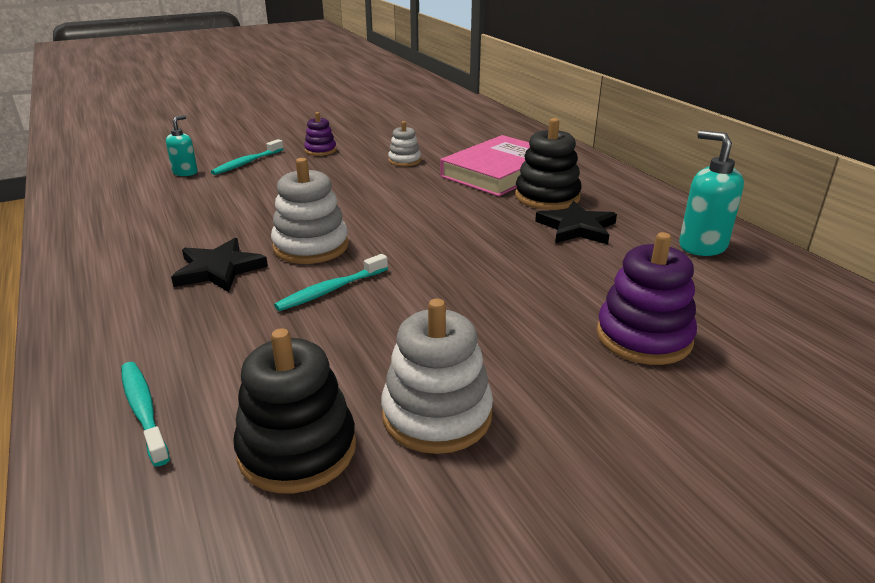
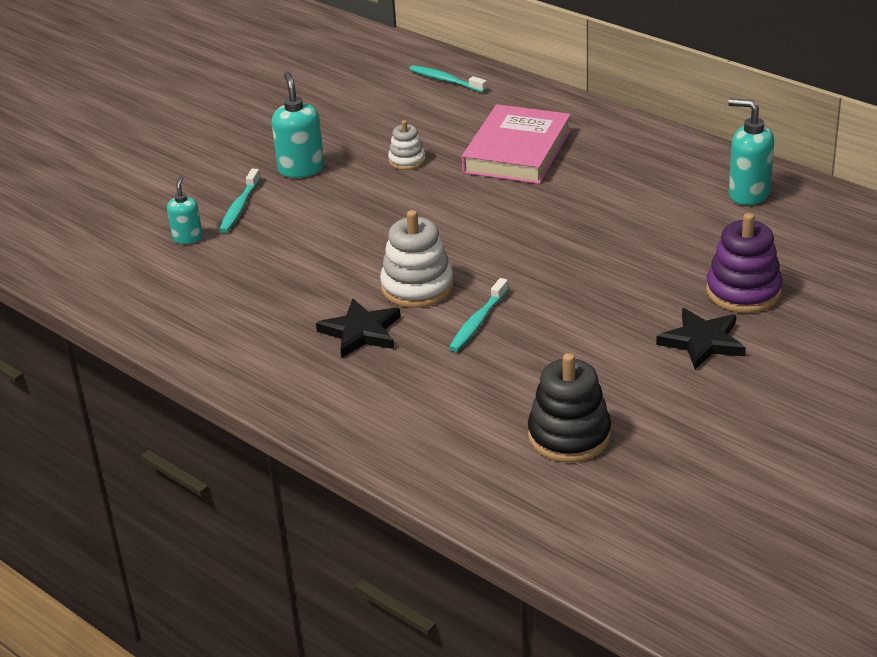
camera: 20 degrees left, 5 degrees up
turquoise toothbrush [121,362,170,467] -> turquoise toothbrush moved to [409,65,487,93]
purple stacking toy [304,112,336,156] -> turquoise soap dispenser [272,72,324,178]
white stacking toy [381,299,493,454] -> none
black stacking toy [515,118,582,210] -> none
black star [535,201,617,245] -> black star moved to [656,308,746,370]

